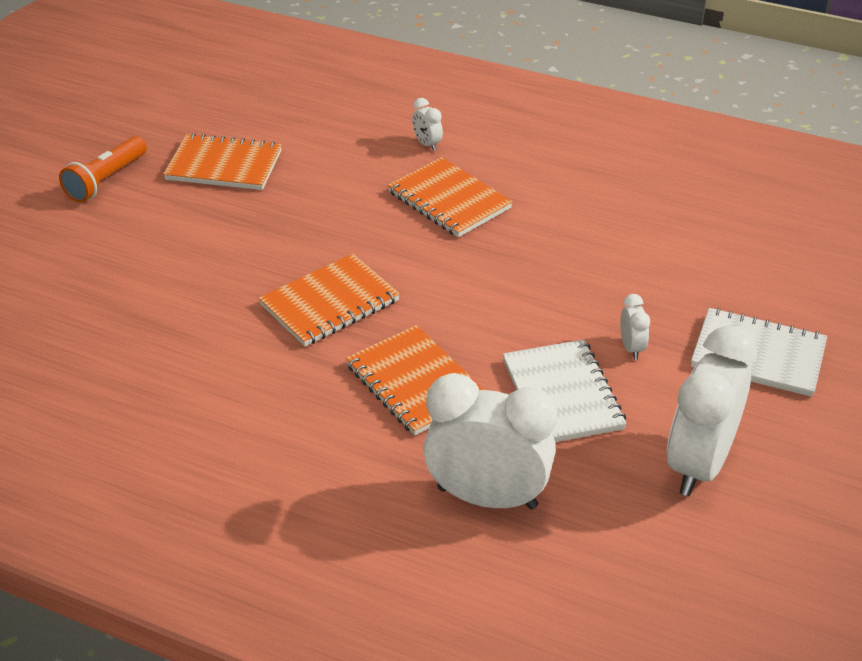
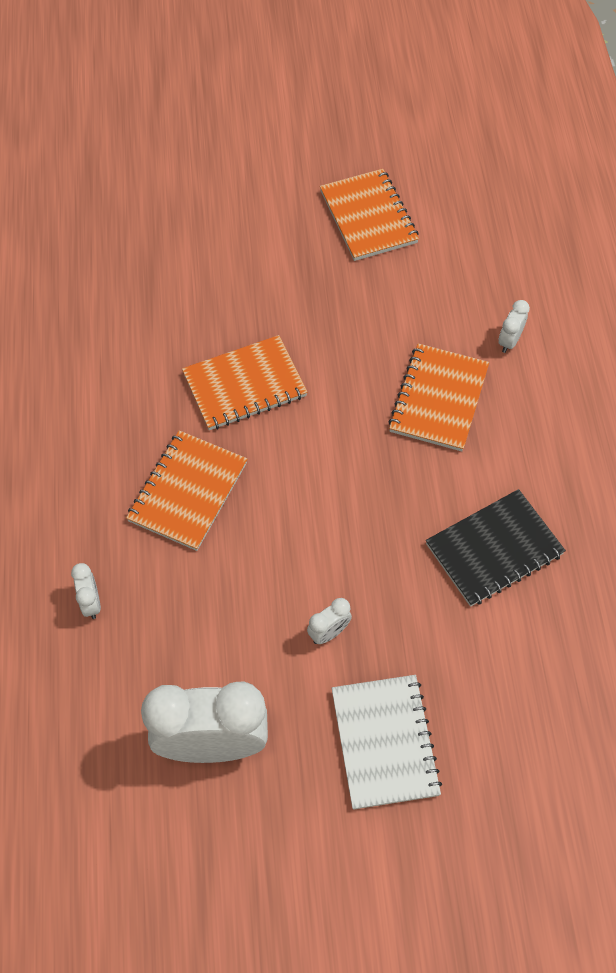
camera: 60 degrees right, 20 degrees up
orange flashlight [59,136,147,202] -> none
orange notebook [259,254,400,346] -> orange notebook turned 45 degrees counterclockwise [182,335,308,430]
white clock [423,373,557,510] -> white clock [71,563,101,619], size x0.42
white notebook [503,339,627,442] -> none
none -> black notebook [426,489,566,607]

